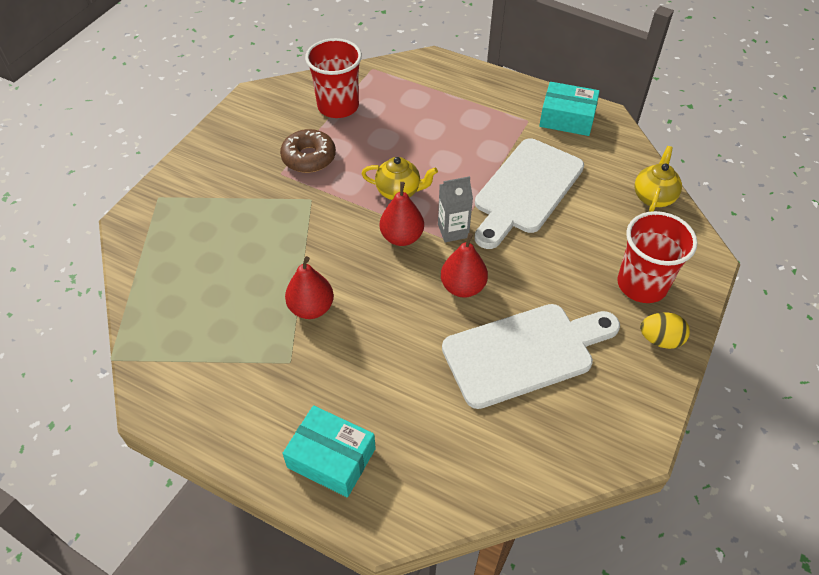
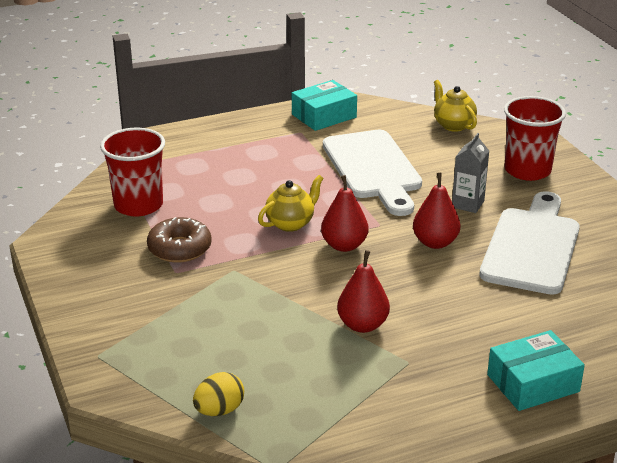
camera: 50 degrees left, 20 degrees down
grey carton [438,176,473,242] -> grey carton moved to [452,133,489,213]
yellow egg [640,313,690,349] -> yellow egg moved to [193,372,244,416]

